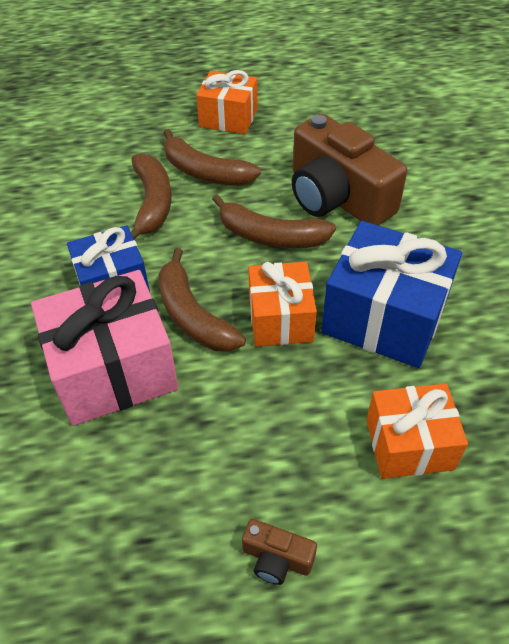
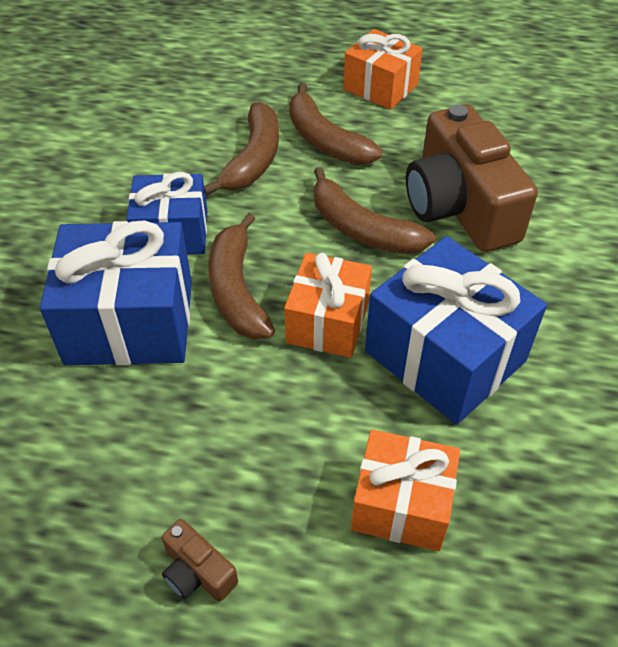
camera: 20 degrees right, 0 degrees up
pink gift [31,270,179,426] -> blue gift [40,220,192,365]

